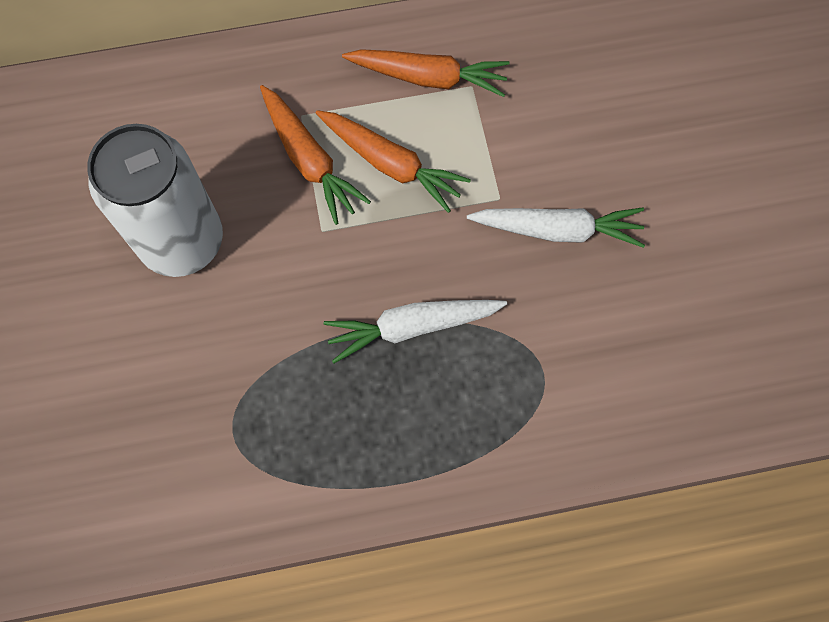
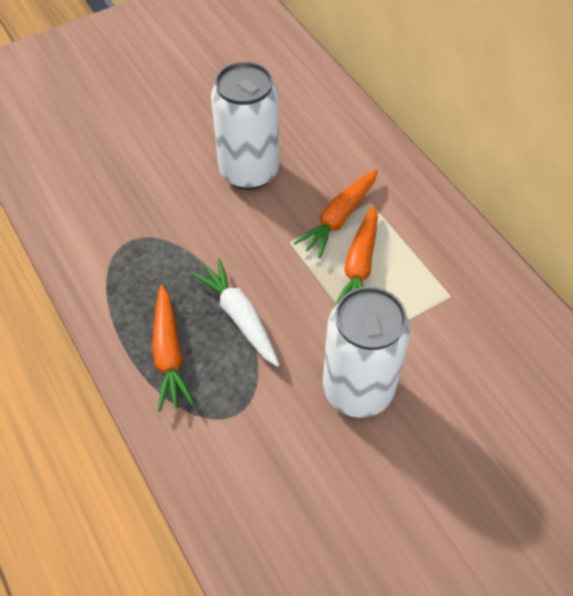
camera: 70 degrees right, 15 degrees down
orange carrot [342,49,510,97] -> orange carrot moved to [152,284,194,411]
white carrot [467,207,645,248] -> white can [323,286,411,418]

